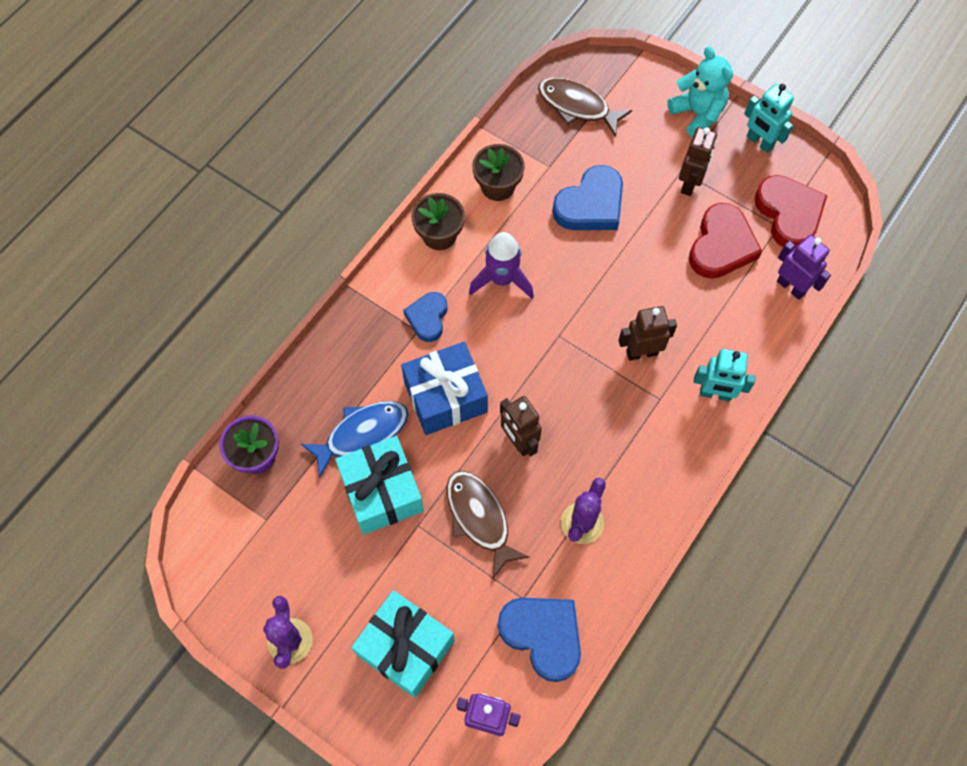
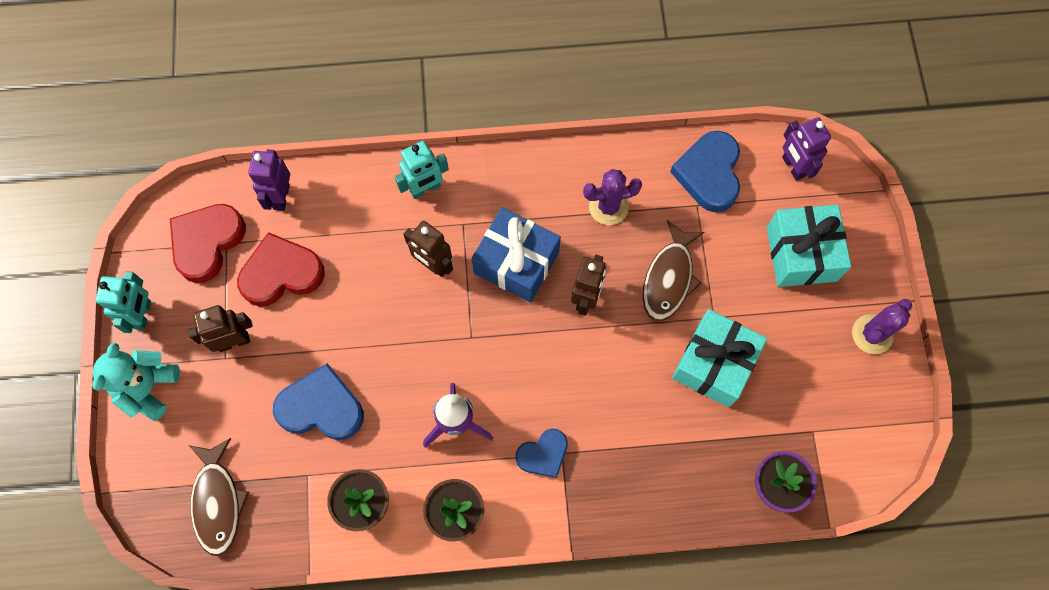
camera: 130 degrees left, 5 degrees up
blue fish [301,401,408,478] -> none
blue gift [401,342,488,435] -> blue gift moved to [472,207,561,303]
turquoise robot [694,349,756,402] -> turquoise robot turned 90 degrees clockwise [395,141,449,199]

